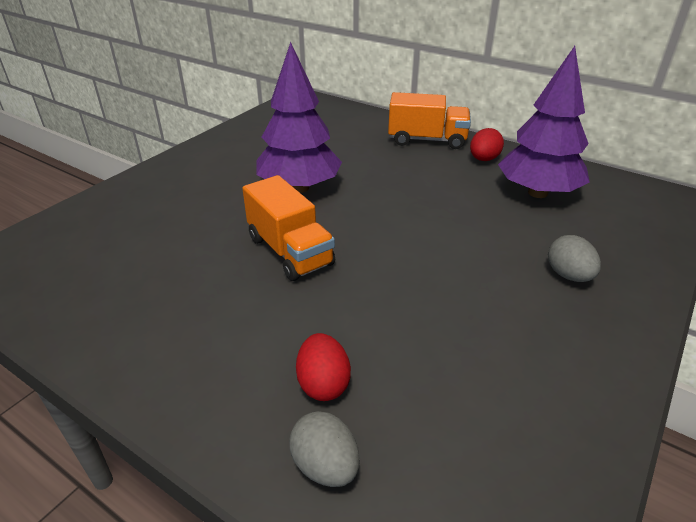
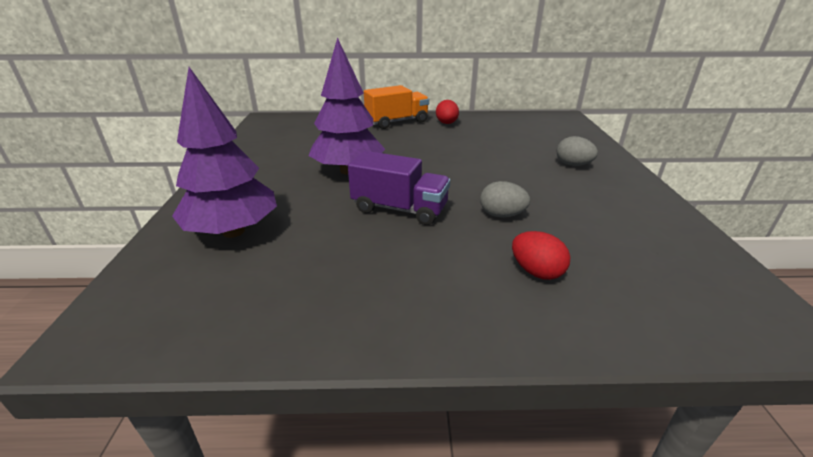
camera: 35 degrees left, 5 degrees down
orange truck [242,175,335,281] -> purple truck [348,151,450,225]
grey egg [289,411,360,487] -> grey egg moved to [480,181,530,218]
purple tree [498,46,590,198] -> purple tree moved to [172,67,277,238]

